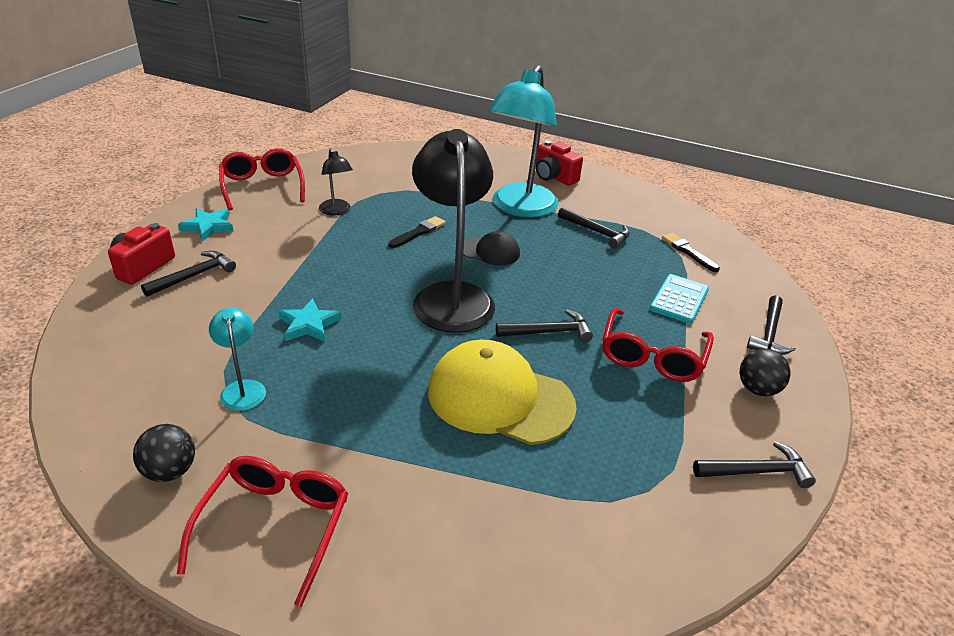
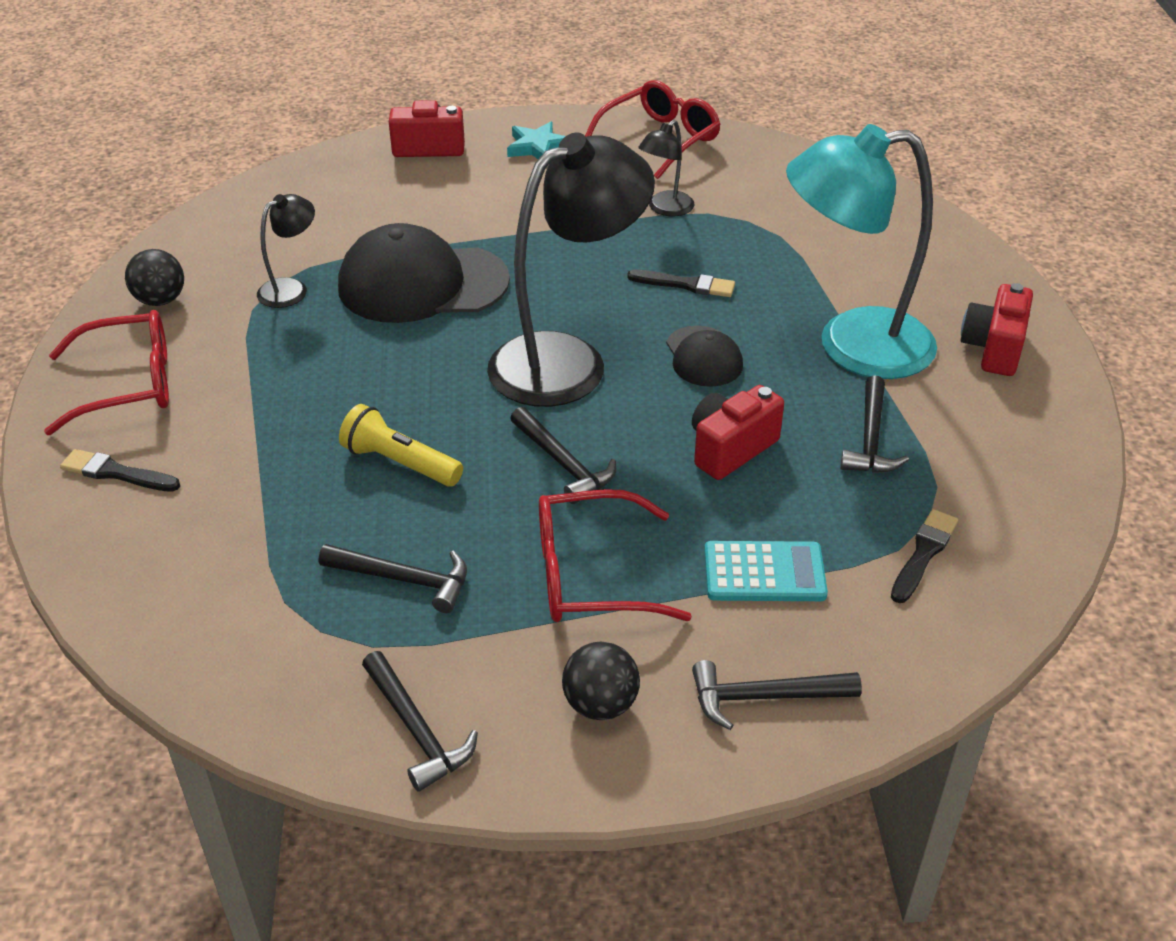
camera: 65 degrees right, 5 degrees up
black hammer [141,251,236,297] -> black hammer moved to [319,544,467,613]
turquoise lamp [209,308,266,411] -> black lamp [257,194,315,308]
turquoise star [279,298,341,342] -> black cap [338,223,510,323]
yellow cap [428,340,577,445] -> yellow flashlight [339,404,463,487]
none -> black brush [60,449,180,492]
none -> red camera [692,385,784,480]

